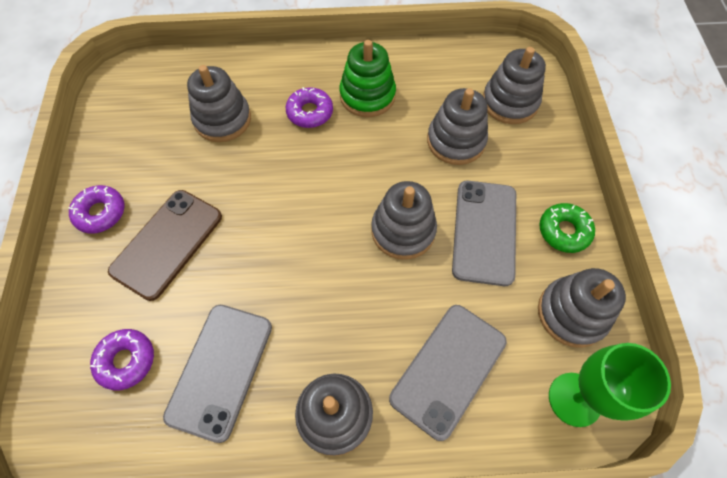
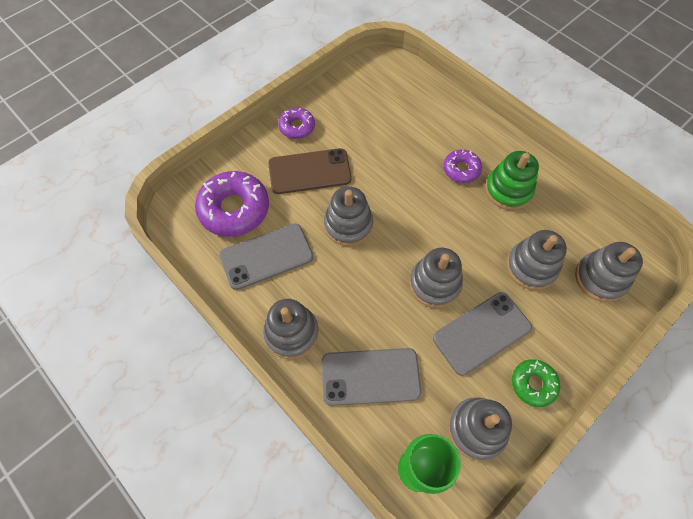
camera: 50 degrees right, 0 degrees up
purple donut [90,329,154,390] -> purple donut [195,171,269,237], size x1.81
grey stacking toy [187,65,251,142] -> grey stacking toy moved to [324,186,373,246]

